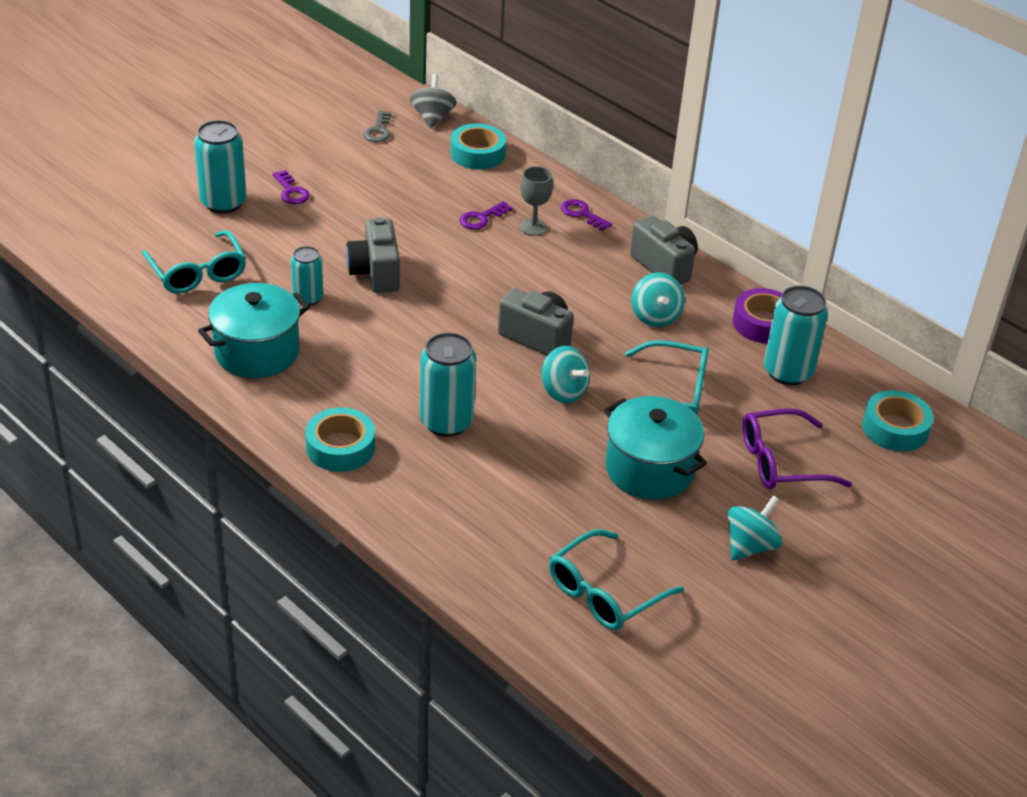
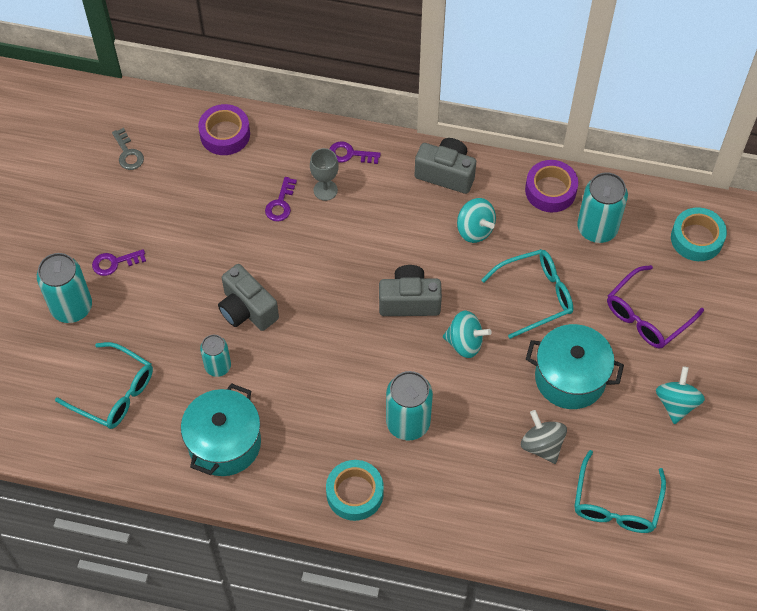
camera: 30 degrees left, 20 degrees up
purple key [273,170,310,204] -> purple key turned 135 degrees clockwise [92,249,146,276]
grey spinning top [410,74,456,128] -> grey spinning top moved to [521,410,567,464]
turquoise tape [451,123,506,170] -> purple tape [198,104,250,155]

